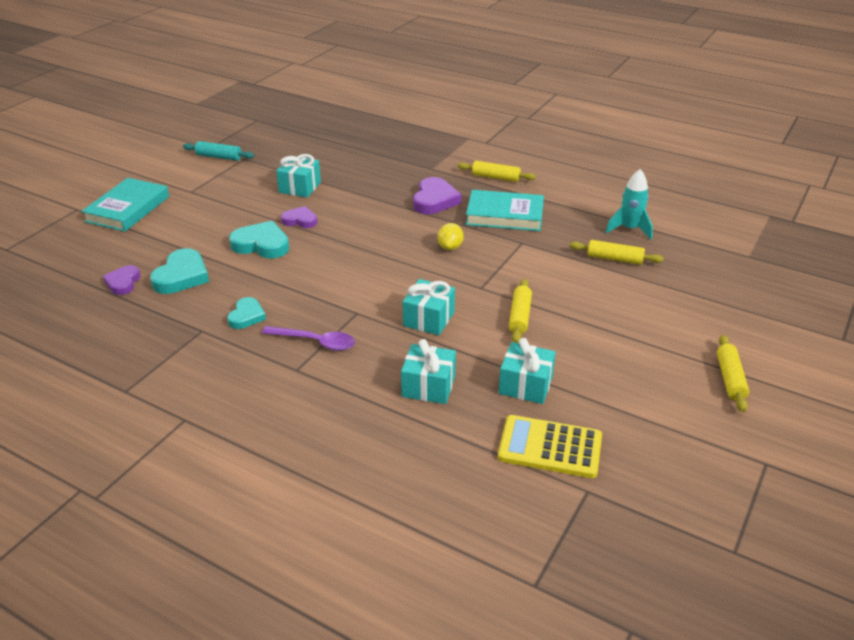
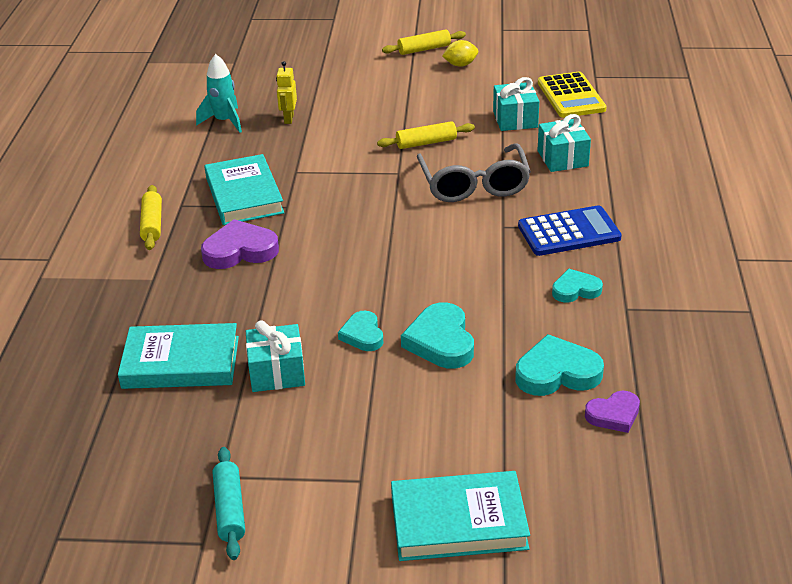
camera: 115 degrees left, 0 degrees up
purple spoon [262,326,355,351] -> blue calculator [518,205,622,256]
purple heart [281,206,317,228] -> turquoise heart [338,311,383,351]
turquoise gift [403,279,455,335] -> grey glasses [417,143,531,202]
yellow lemon [438,223,464,250] -> yellow lemon moved to [442,40,478,67]
yellow rolling pin [569,240,664,265] -> yellow robot [276,61,297,124]
none -> turquoise book [118,323,239,389]

